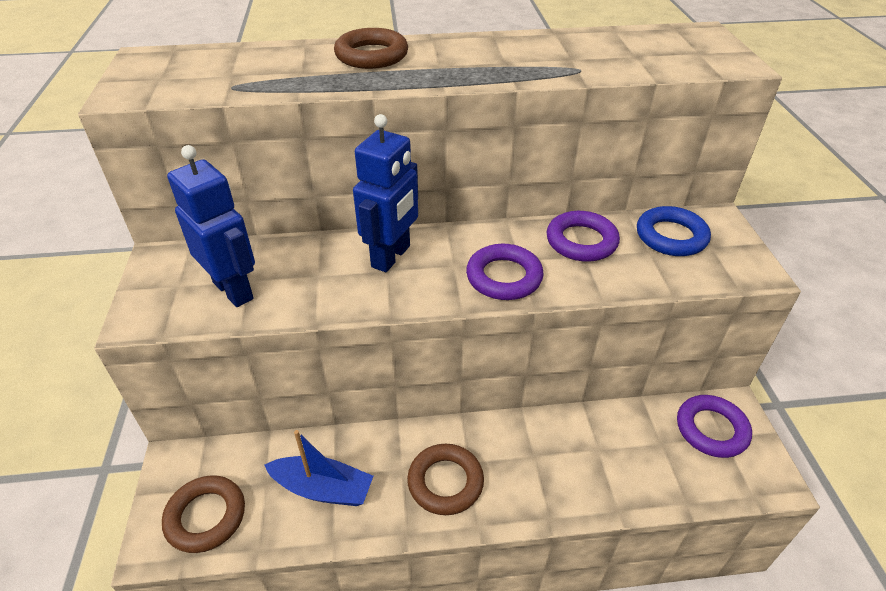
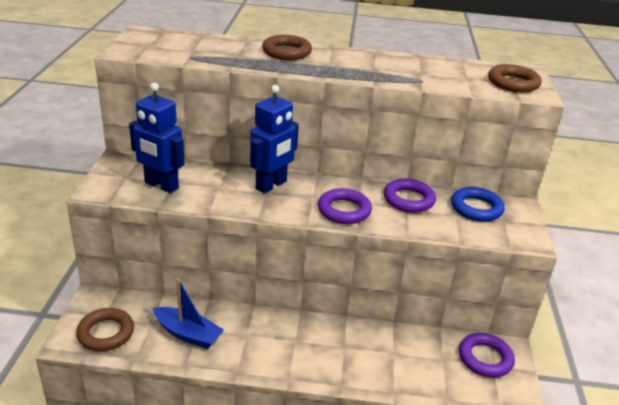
camera: 10 degrees right, 10 degrees down
blue robot [167,145,255,307] -> blue robot turned 150 degrees clockwise [129,83,185,193]
brown ring [407,444,484,515] -> brown ring moved to [488,64,541,93]

